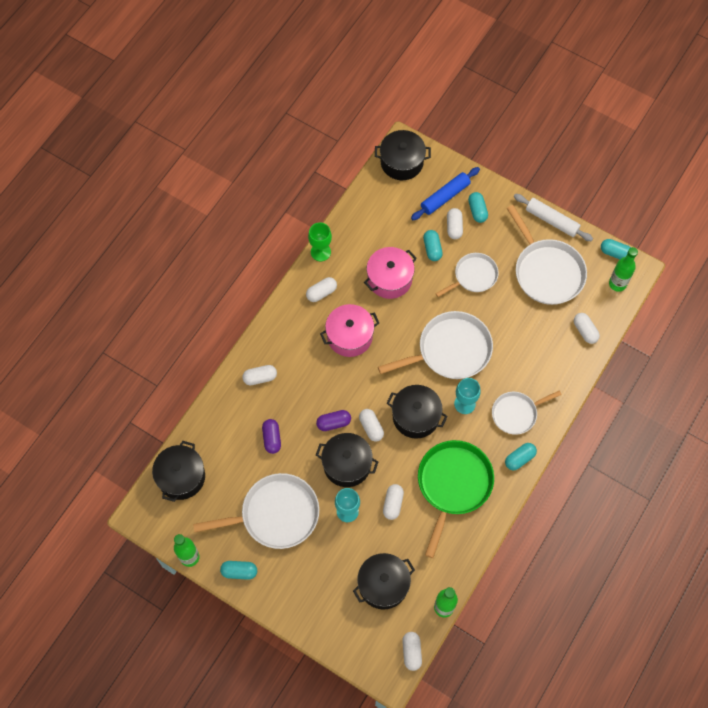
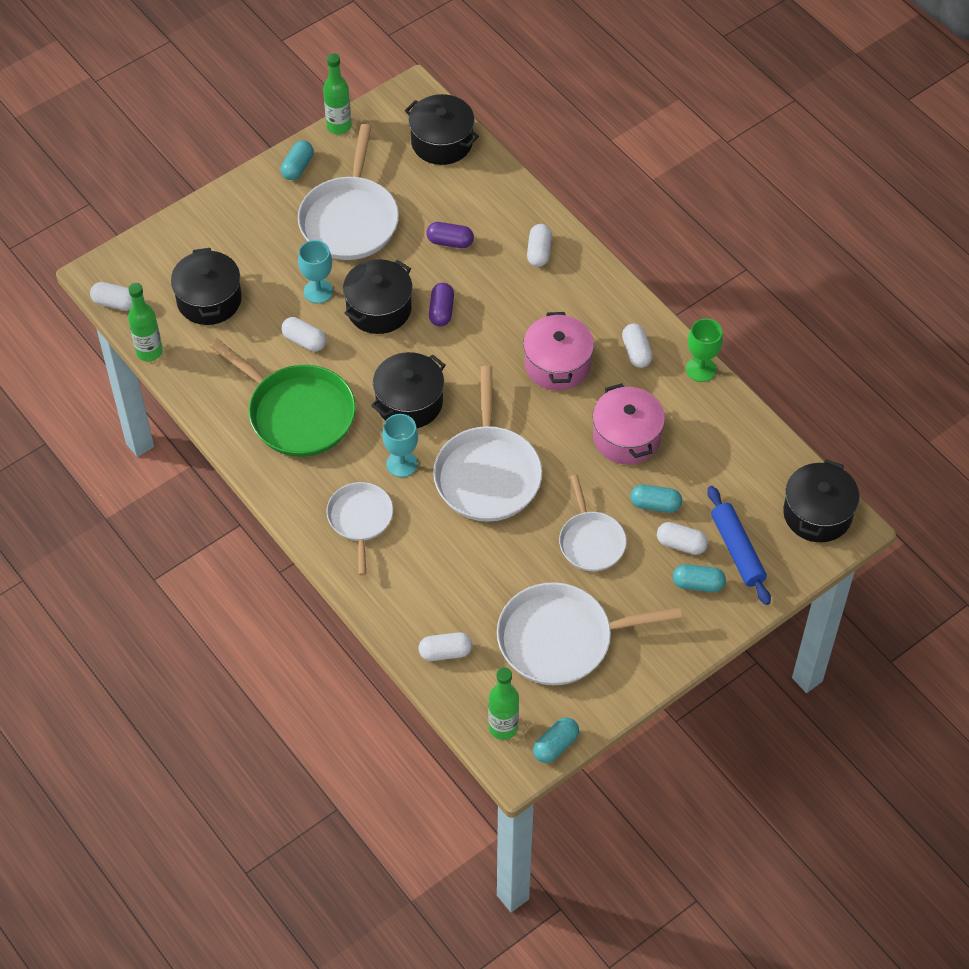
camera: 110 degrees right, 10 degrees down
white capsule [359,409,384,442] -> none
turquoise capsule [505,443,537,471] -> none
white rolling pin [514,194,593,241] -> none

